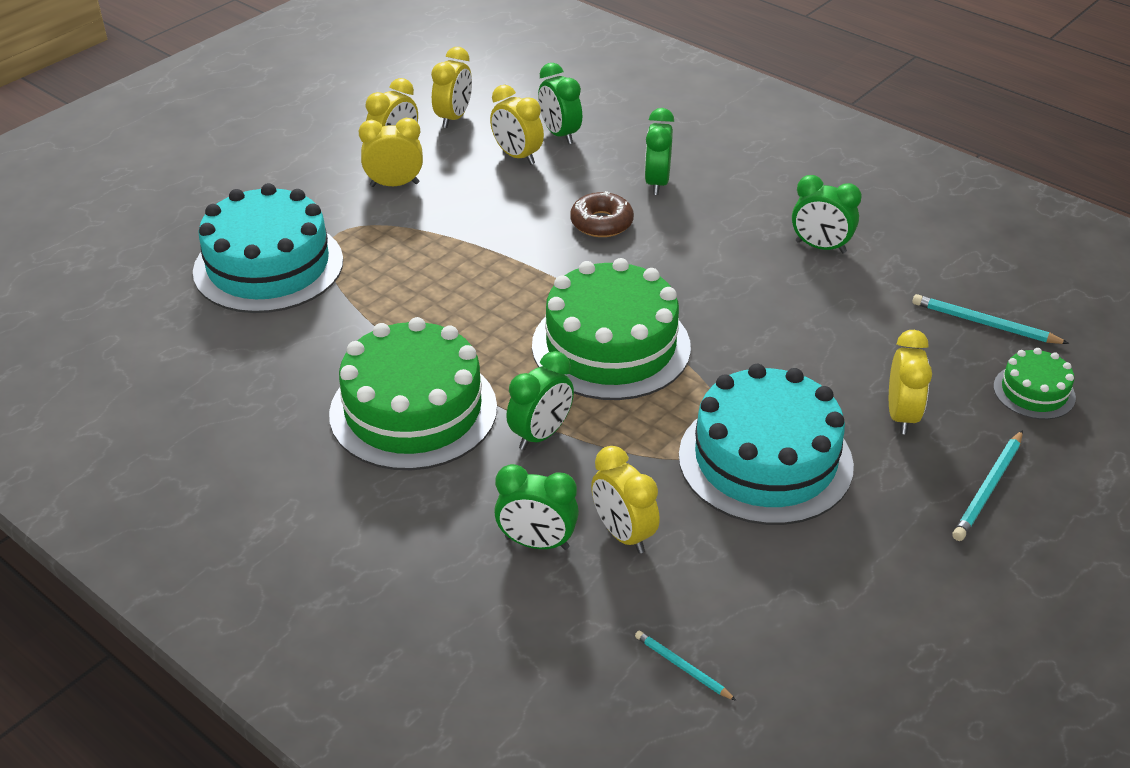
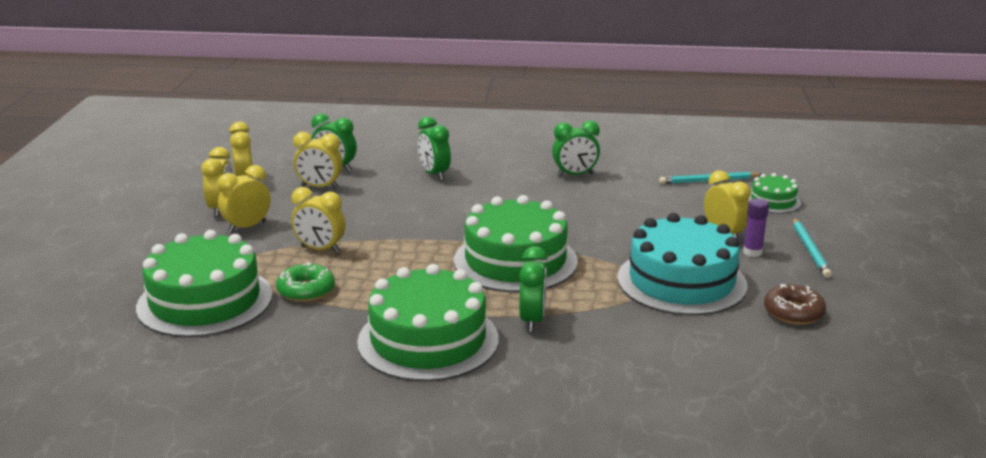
camera: 35 degrees left, 15 degrees down
turquoise cake [193,183,343,313] -> green cake [136,230,273,338]
green clock [494,464,579,550] -> none
brown donut [570,191,634,237] -> brown donut moved to [764,284,826,325]
yellow clock [591,446,660,554] -> yellow clock moved to [291,187,345,253]
turquoise pencil [635,631,736,701] -> none
none -> green donut [276,262,335,302]
none -> purple glue stick [743,198,769,257]

